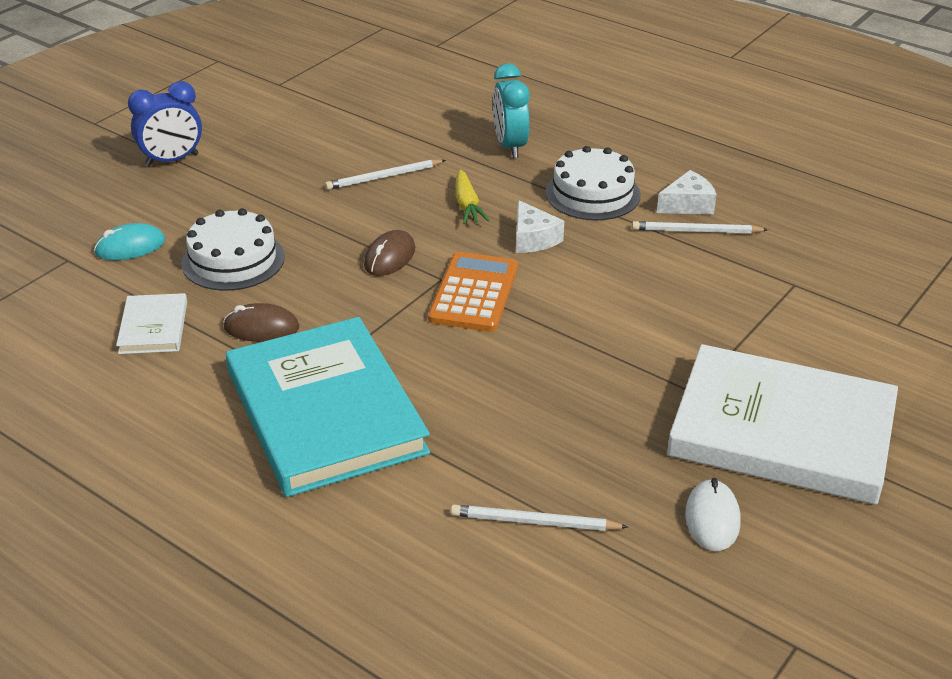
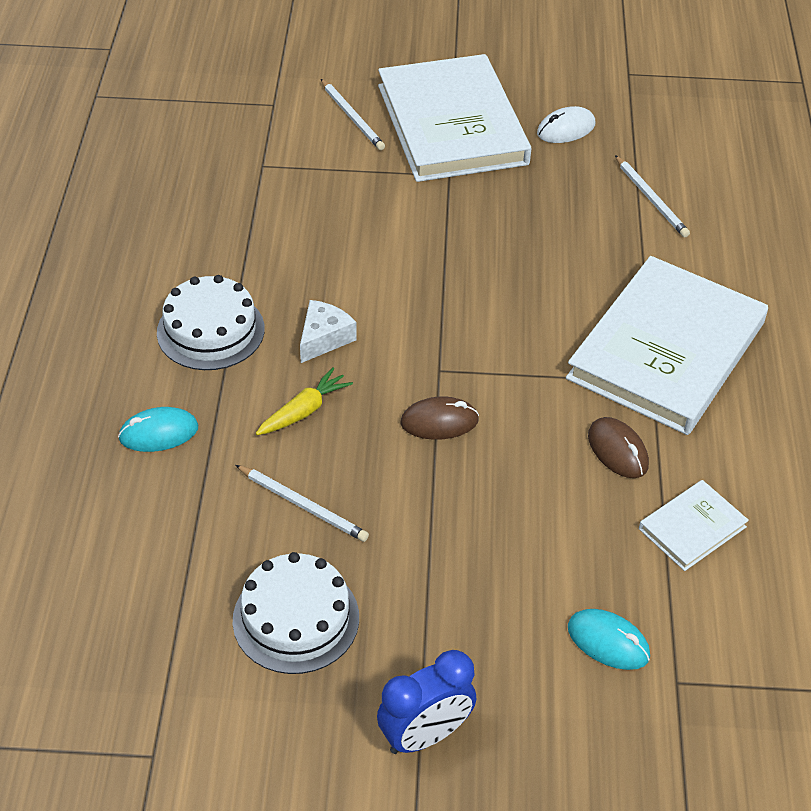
camera: 125 degrees left, 10 degrees up
blue clock [128,81,202,167] -> blue clock turned 120 degrees clockwise [377,650,476,754]
white cake [181,208,285,291] -> white cake moved to [233,552,359,674]
turquoise book [226,317,430,497] -> white book [566,256,768,435]
orange calculator [428,252,518,332] -> none
turquoise clock [493,63,530,158] -> turquoise mouse [118,407,198,452]
white pencil [632,221,768,234] -> white pencil moved to [321,79,385,150]
white cheese [657,170,717,214] -> none

